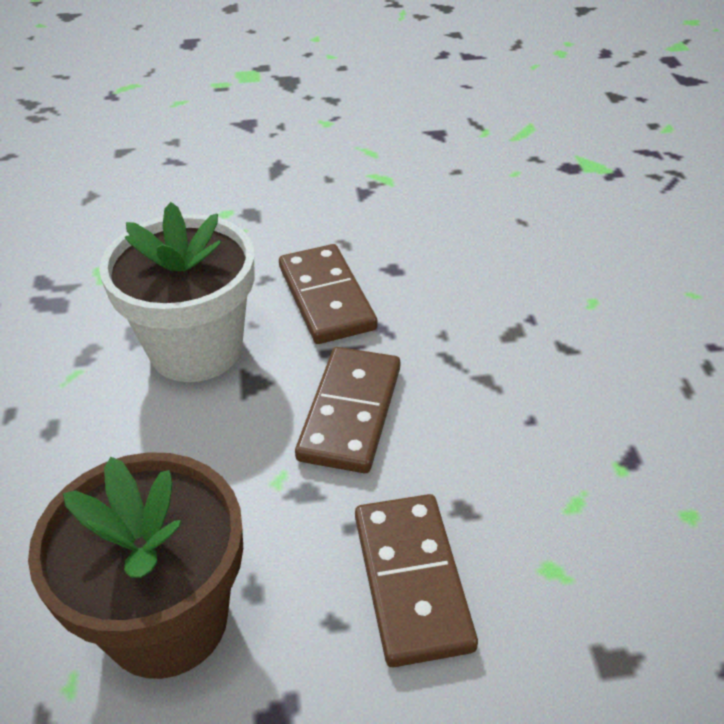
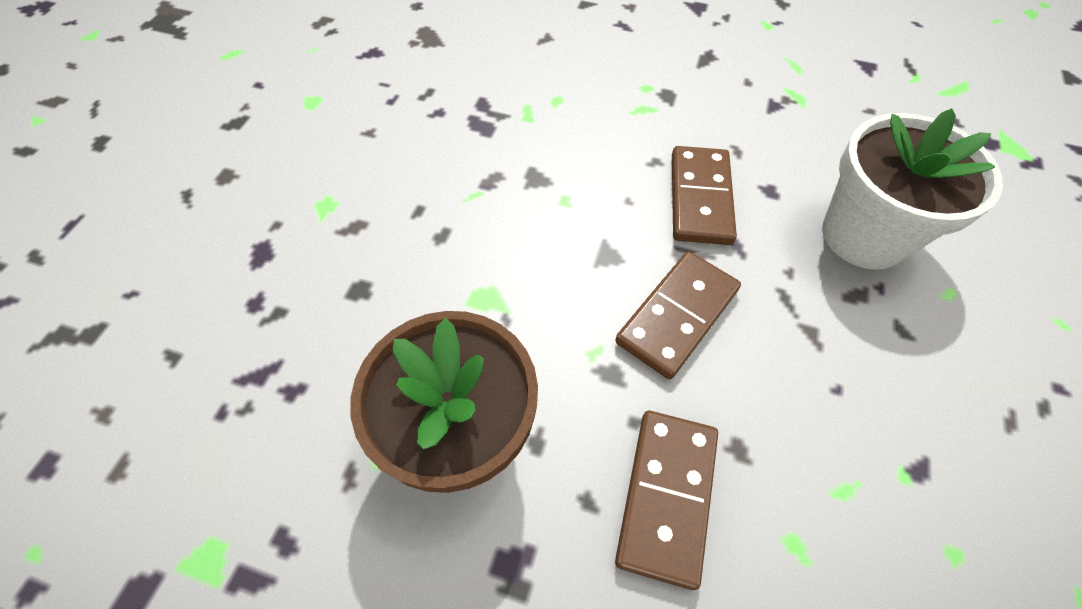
camera: 25 degrees right, 15 degrees up
white flower pot [99,202,255,382] -> white flower pot moved to [822,108,1003,270]

